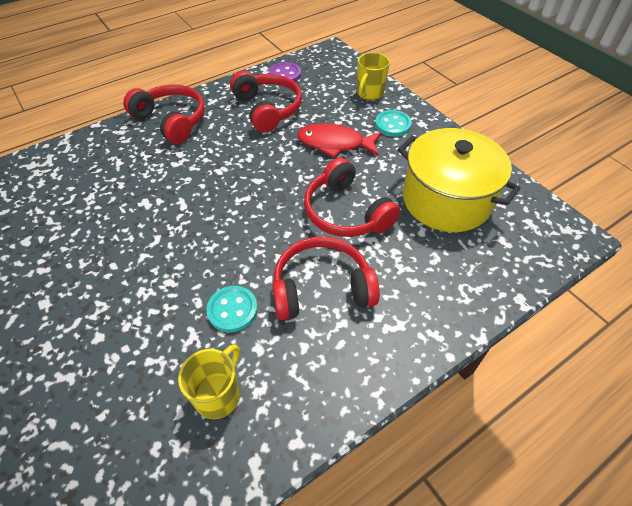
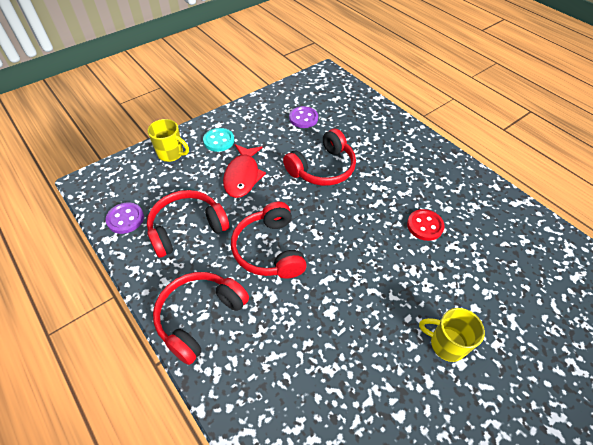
camera: 95 degrees left, 0 degrees up
yellow mug [178,344,240,419] -> yellow mug moved to [419,308,485,362]
turquoise button [206,286,258,333] -> red button [407,209,445,241]
red headphones [272,237,380,320] -> red headphones moved to [231,201,307,279]
yellow pot [398,128,521,232] -> purple button [289,106,318,128]

